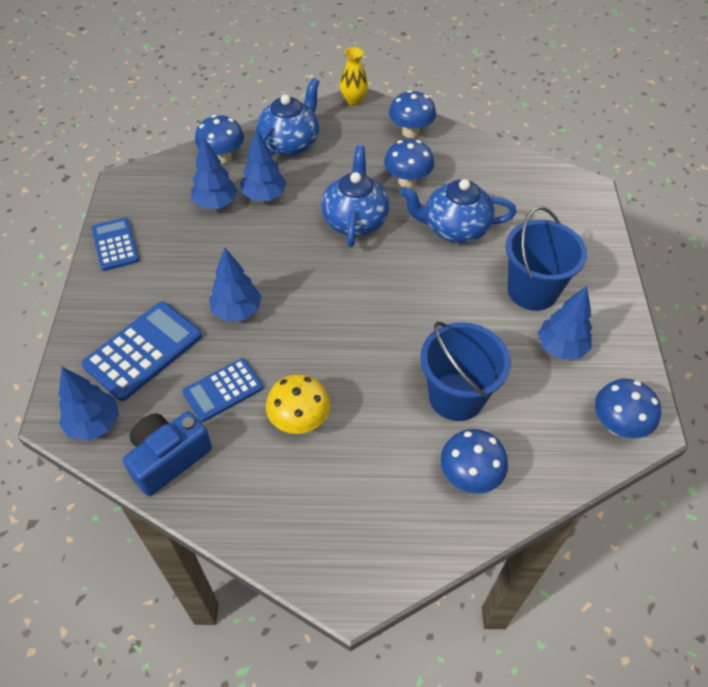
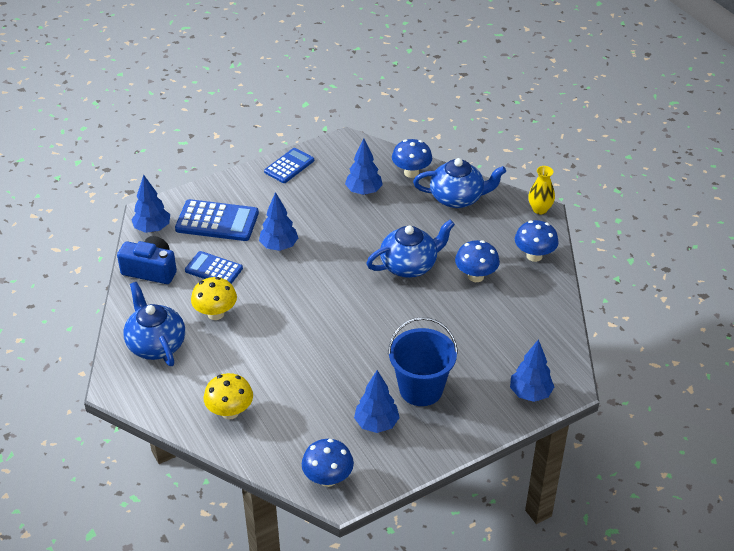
camera: 60 degrees right, 10 degrees down
blue tree [240,128,287,201] -> blue tree moved to [510,339,554,402]
blue teapot [400,179,516,243] -> blue teapot moved to [123,282,185,366]
blue bucket [420,322,511,421] -> none
blue mushroom [440,429,508,493] -> yellow mushroom [204,373,253,419]

